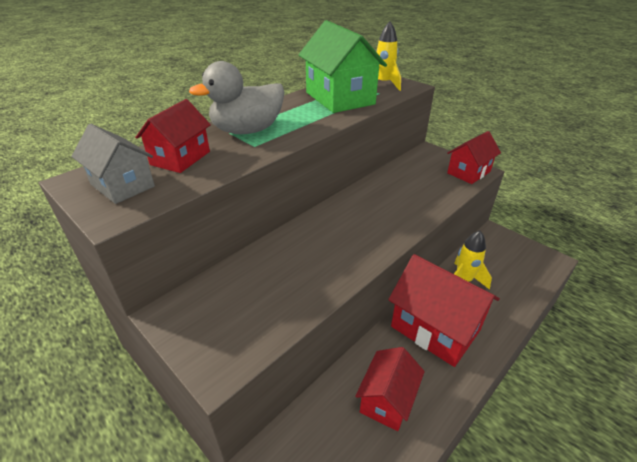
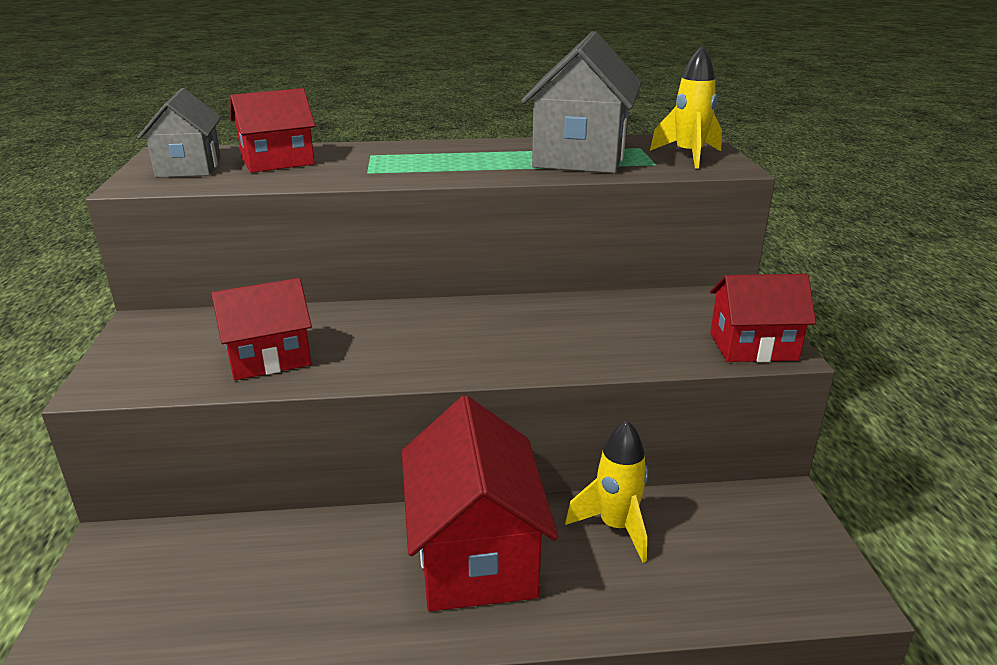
camera: 40 degrees right, 10 degrees down
grey duck [189,61,285,134] -> none
green house [299,20,387,113] -> grey house [521,31,642,173]
red house [355,347,425,431] -> red house moved to [211,278,312,380]

